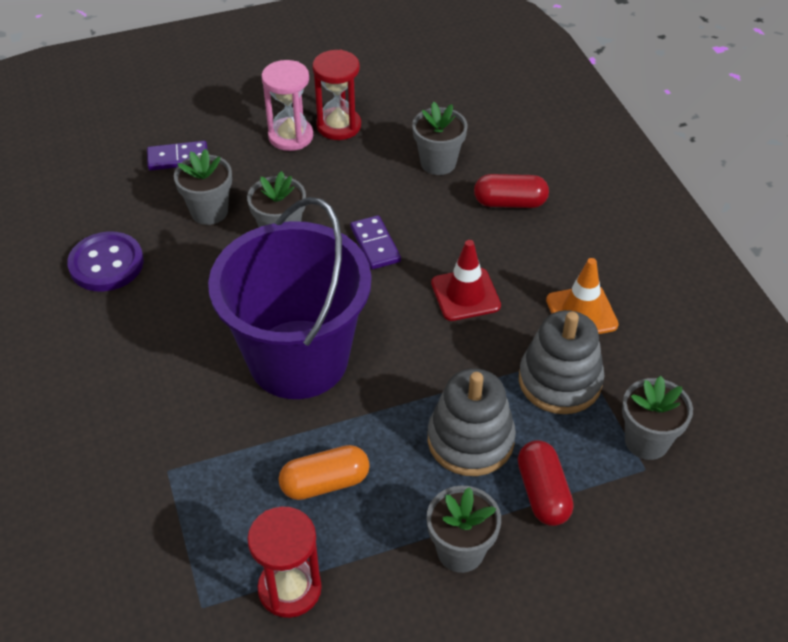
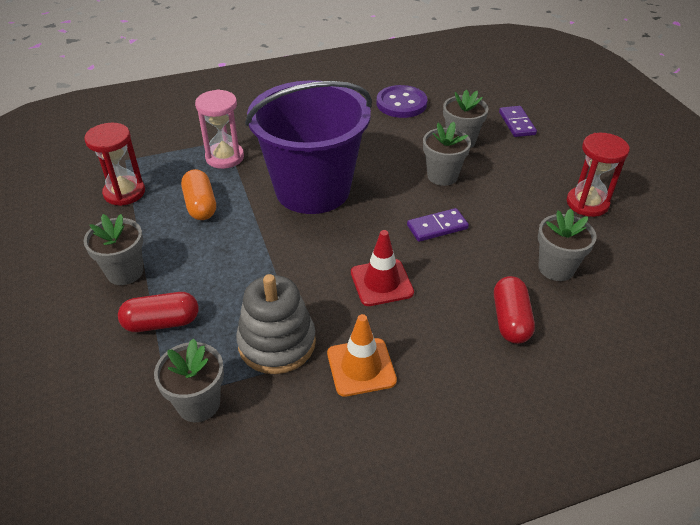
camera: 90 degrees right, 5 degrees down
pink hourglass [261,60,313,151] -> pink hourglass moved to [195,89,244,169]
grey stacking toy [428,369,516,476] -> none

